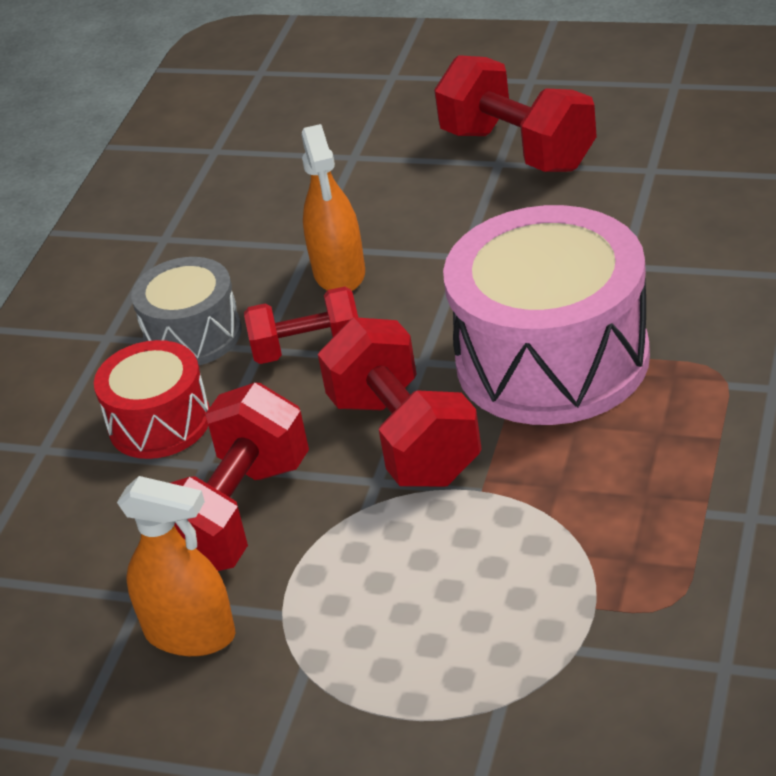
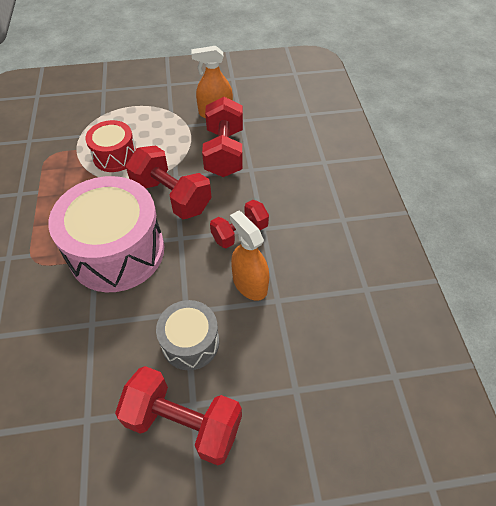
camera: 150 degrees right, 15 degrees up
red drum [94,340,210,459] -> red drum moved to [85,120,136,172]
grey drum [131,257,242,365] -> grey drum moved to [156,300,219,370]

